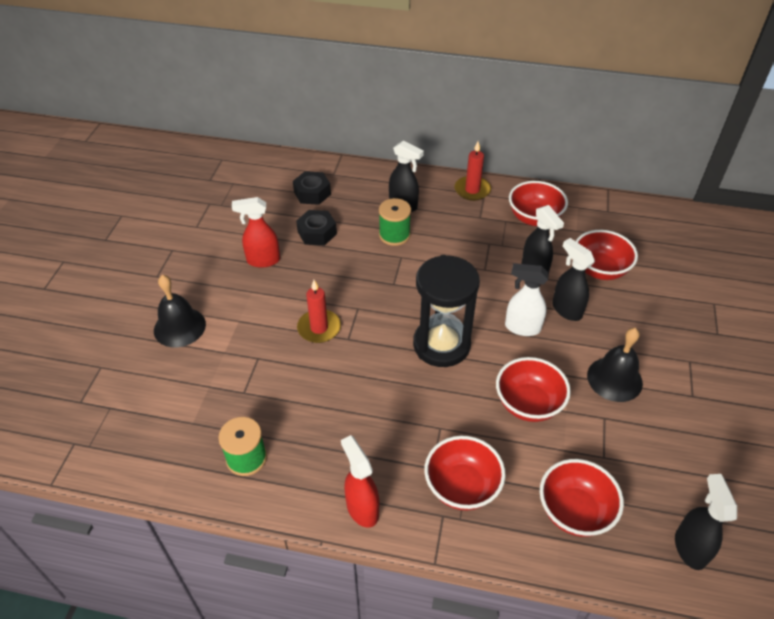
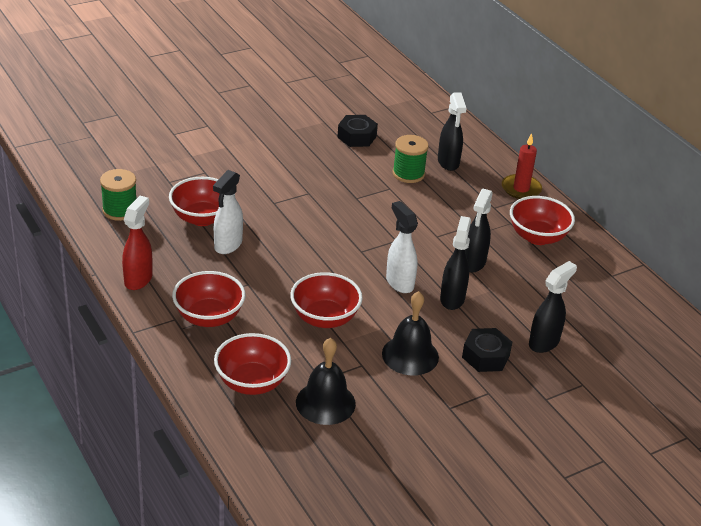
camera: 45 degrees right, 10 degrees down
black bell [154,275,206,348] -> black bell moved to [296,338,356,425]
red spray bottle [232,197,280,268] -> none
black nut [293,171,331,205] -> black nut moved to [462,328,512,372]
red candle [297,280,341,343] -> none
black hourglass [413,255,480,367] -> none
red bowl [576,230,638,280] -> red bowl moved to [169,177,235,226]
black spray bottle [675,474,737,570] -> black spray bottle moved to [529,261,577,353]
none -> white spray bottle [213,170,243,254]

